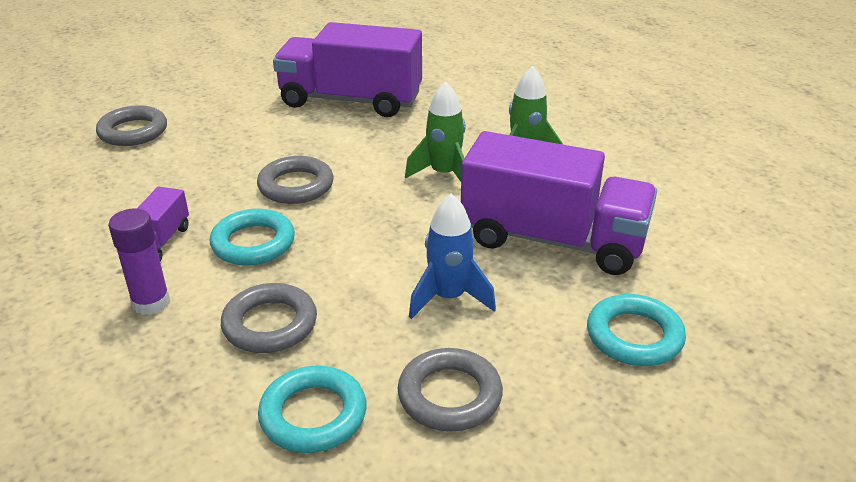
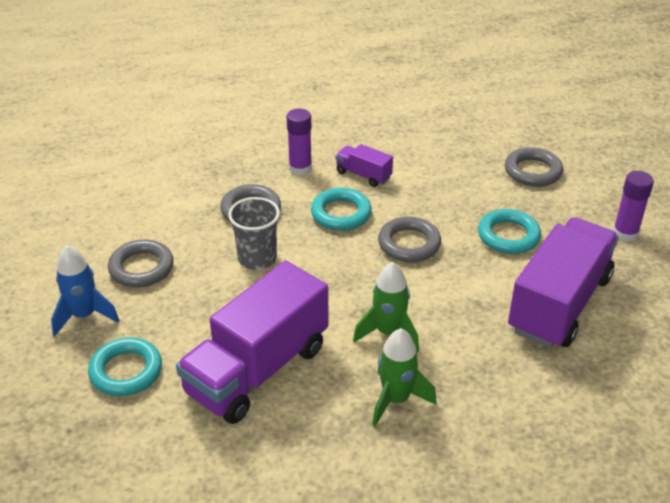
camera: 110 degrees right, 5 degrees up
turquoise ring [258,366,366,453] -> turquoise ring moved to [478,209,541,254]
blue rocket [409,193,496,319] -> blue rocket moved to [51,245,120,336]
none -> grey cup [228,197,280,270]
none -> purple glue stick [613,171,654,242]

